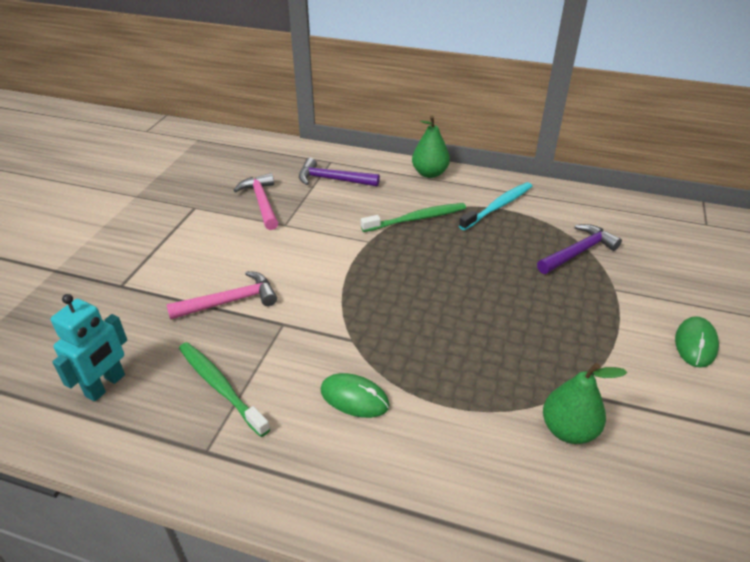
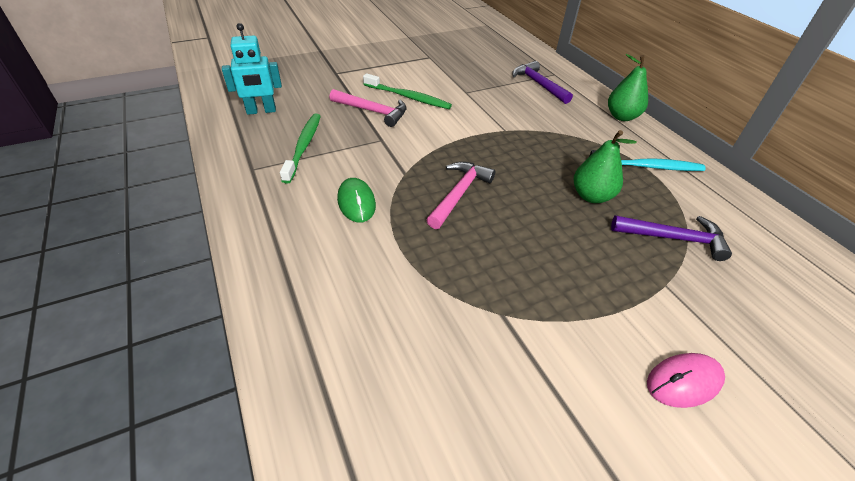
camera: 45 degrees right, 5 degrees up
pink hammer [233,173,278,230] -> pink hammer moved to [427,162,495,229]
green toothbrush [361,203,466,232] -> green toothbrush moved to [363,73,452,109]
green pear [543,363,627,444] -> green pear moved to [574,130,637,203]
green mouse [675,316,719,368] -> pink mouse [647,353,725,408]

